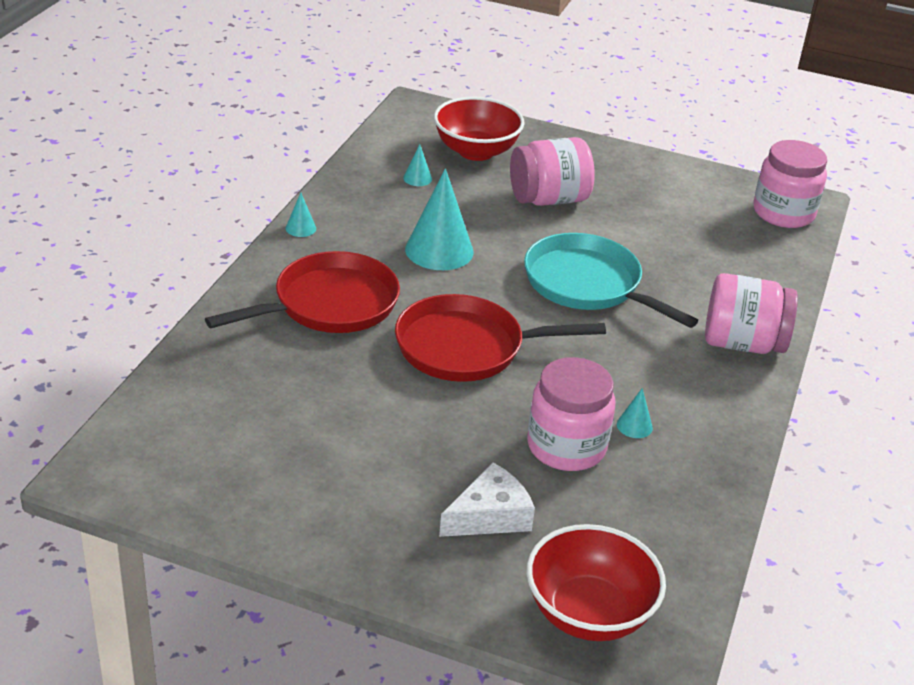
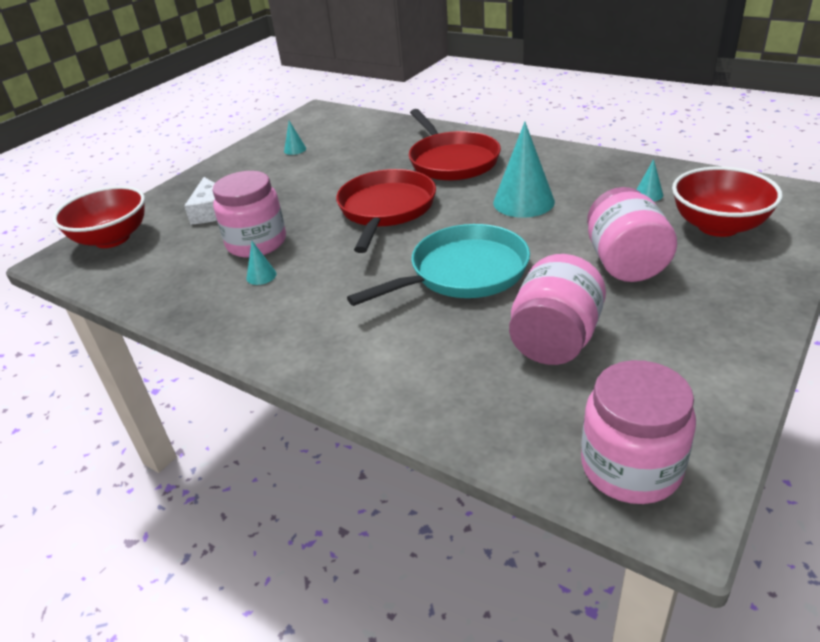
camera: 110 degrees right, 0 degrees up
turquoise cone [286,193,316,237] -> turquoise cone moved to [284,121,306,155]
pink jar [705,273,798,354] -> pink jar moved to [509,254,606,365]

